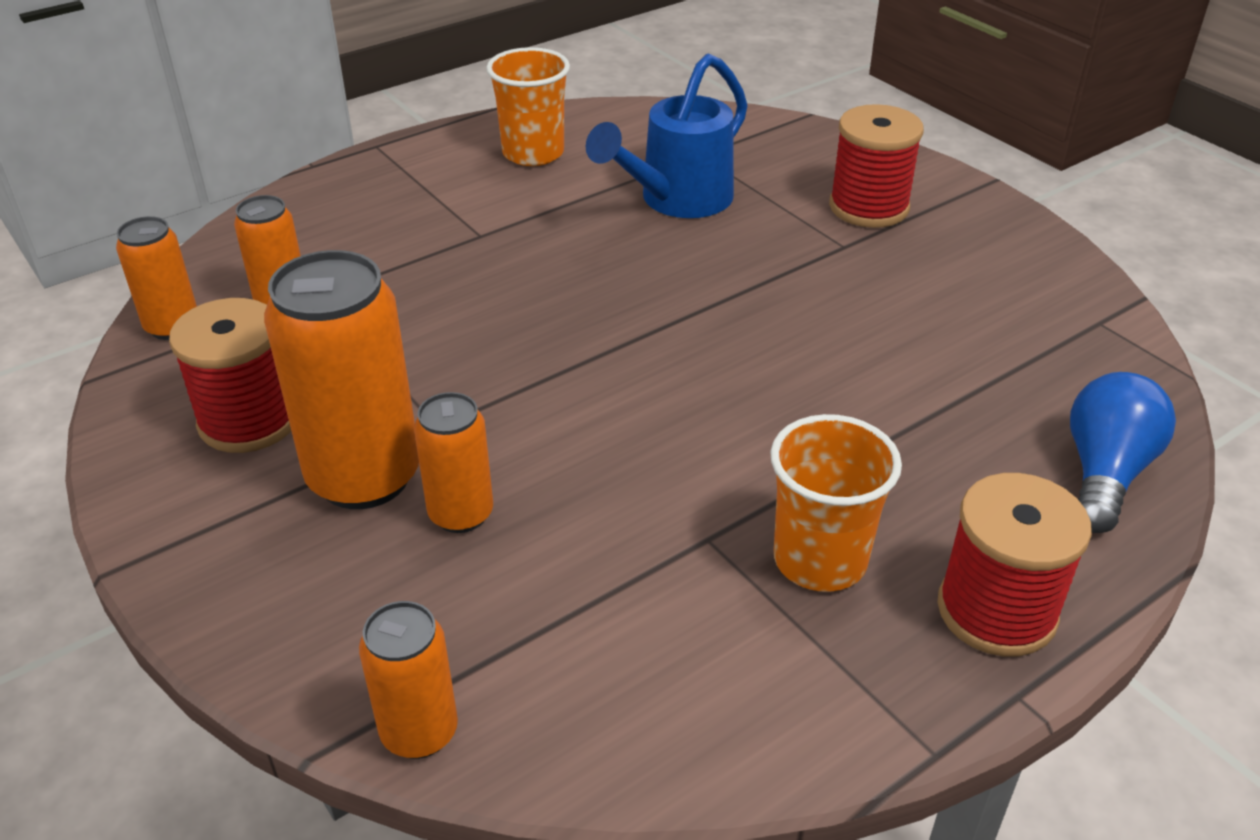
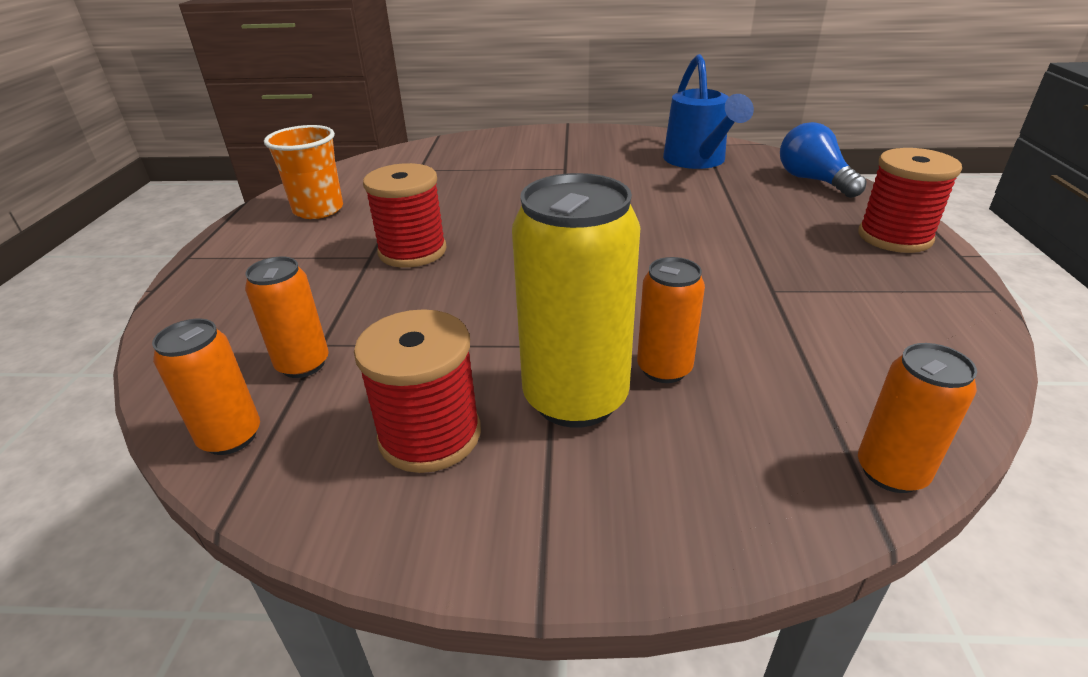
camera: 50 degrees left, 5 degrees down
orange can [264,250,419,509] -> yellow can [512,173,640,428]
blue watering can [586,54,748,218] -> blue watering can moved to [663,54,754,169]
orange cup [770,414,902,592] -> none
red spool [829,104,924,228] -> red spool moved to [363,163,447,268]

